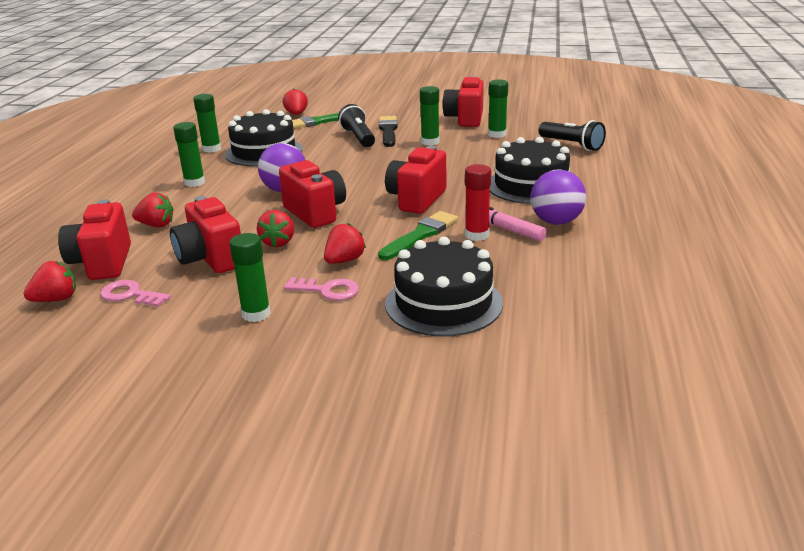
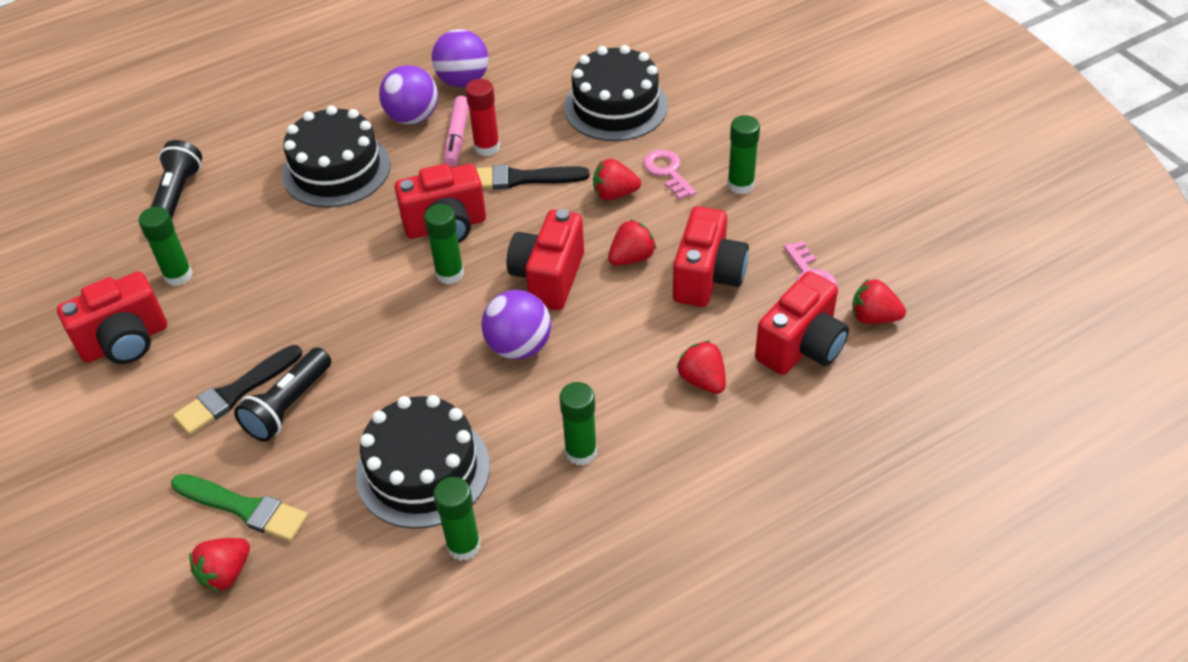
camera: 130 degrees left, 20 degrees up
green brush [378,211,458,260] -> black brush [476,164,590,190]
green glue stick [420,86,440,146] -> green glue stick moved to [424,204,464,284]
none -> purple ball [432,29,488,87]

